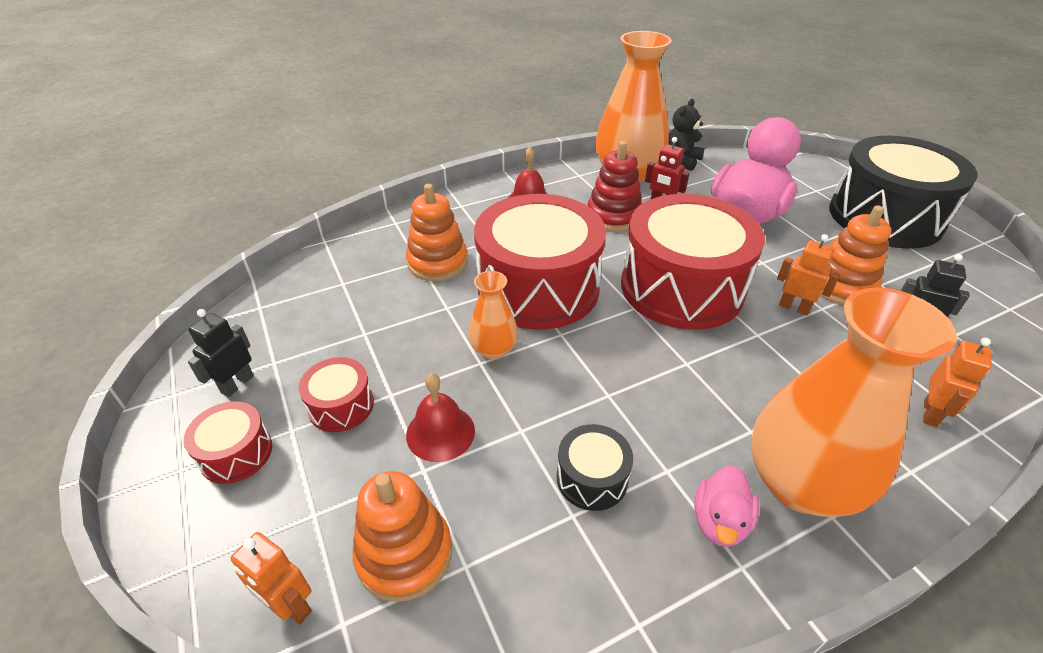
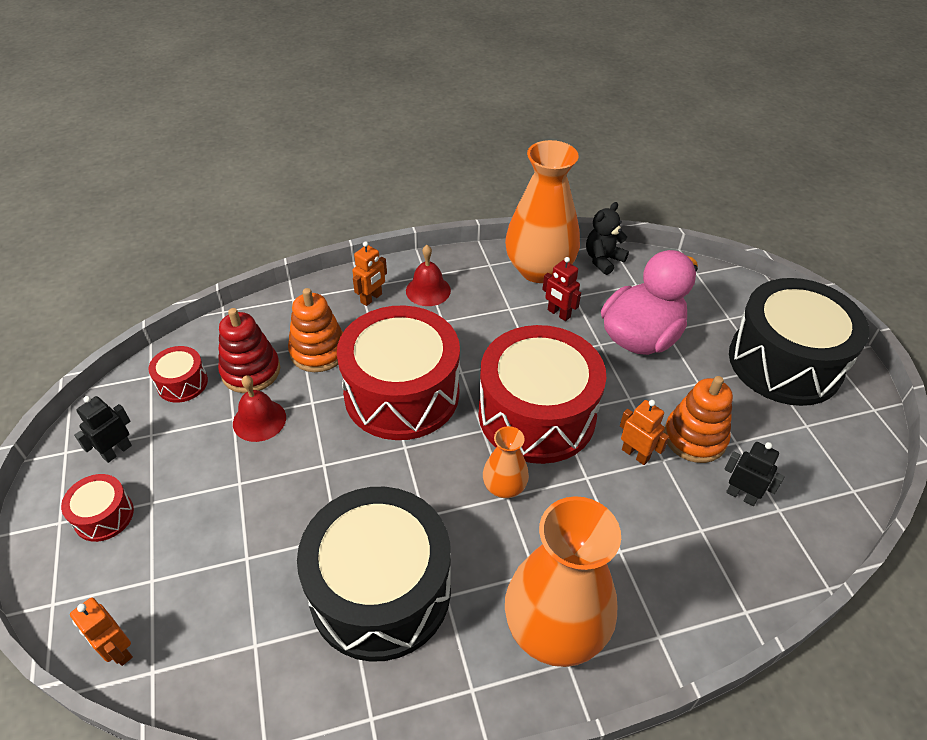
camera: 10 degrees right, 5 degrees up
red drum [299,357,374,432] -> red drum moved to [148,346,208,403]
orange stacking toy [352,471,452,602] -> none
red bell [406,373,475,462] -> red bell moved to [233,375,286,442]
orange vase [468,271,518,359] -> orange vase moved to [483,426,529,498]
black drum [557,424,633,511] -> black drum [297,487,451,662], size x2.32
red stacking toy [587,141,642,231] -> red stacking toy moved to [218,308,280,393]
pink duck [694,466,759,547] -> none
orange robot [923,338,992,427] -> orange robot moved to [352,241,387,306]

